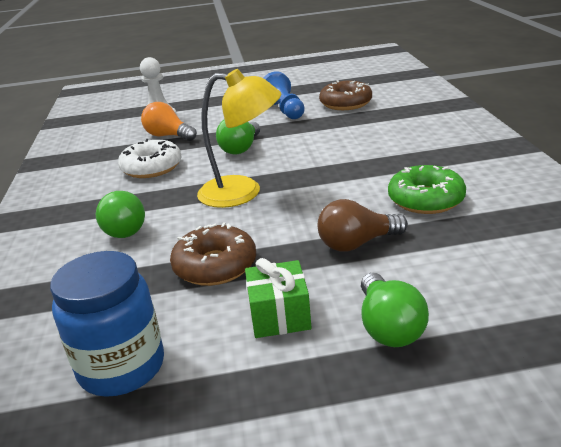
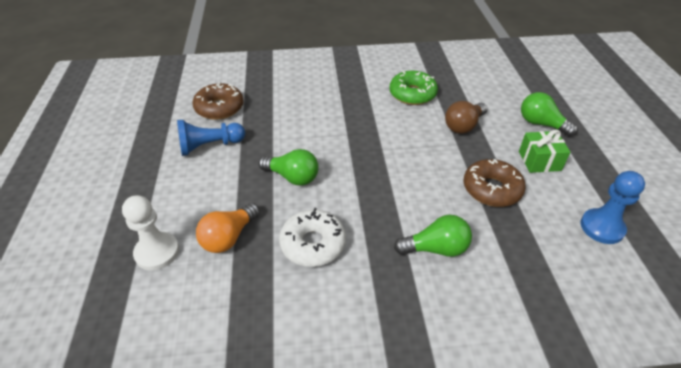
camera: 90 degrees left, 15 degrees up
blue jar [50,251,164,397] -> blue pawn [580,171,645,244]
yellow lamp [197,69,281,208] -> none
brown light bulb [318,199,408,252] -> brown light bulb turned 60 degrees clockwise [445,101,487,134]
green light bulb [361,273,429,347] -> green light bulb turned 135 degrees counterclockwise [521,92,578,137]

